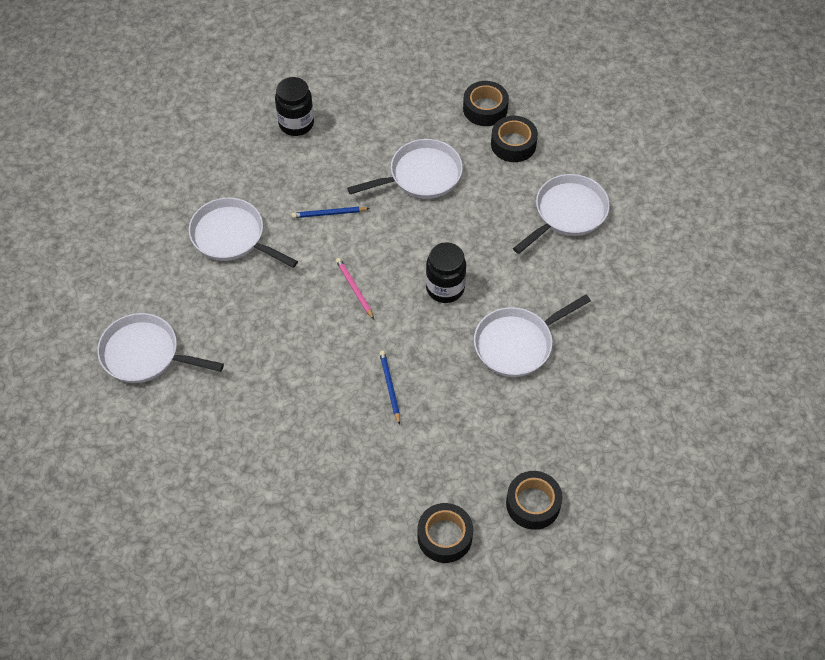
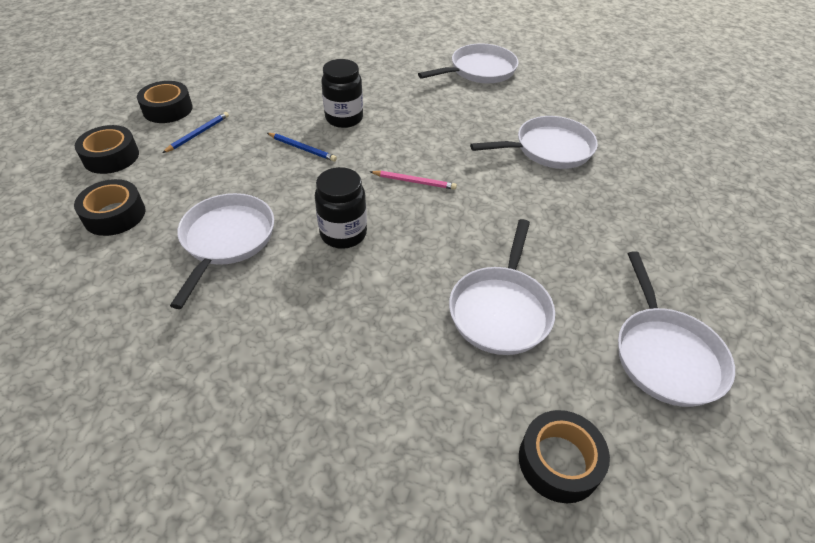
camera: 130 degrees right, 10 degrees down
black jar [275,77,314,136] -> black jar moved to [321,59,363,128]
blue pencil [292,207,370,218] -> blue pencil moved to [162,112,229,153]
black tape [491,116,538,162] -> black tape moved to [74,179,145,236]
white pan [513,174,610,254] -> white pan moved to [618,251,735,407]

